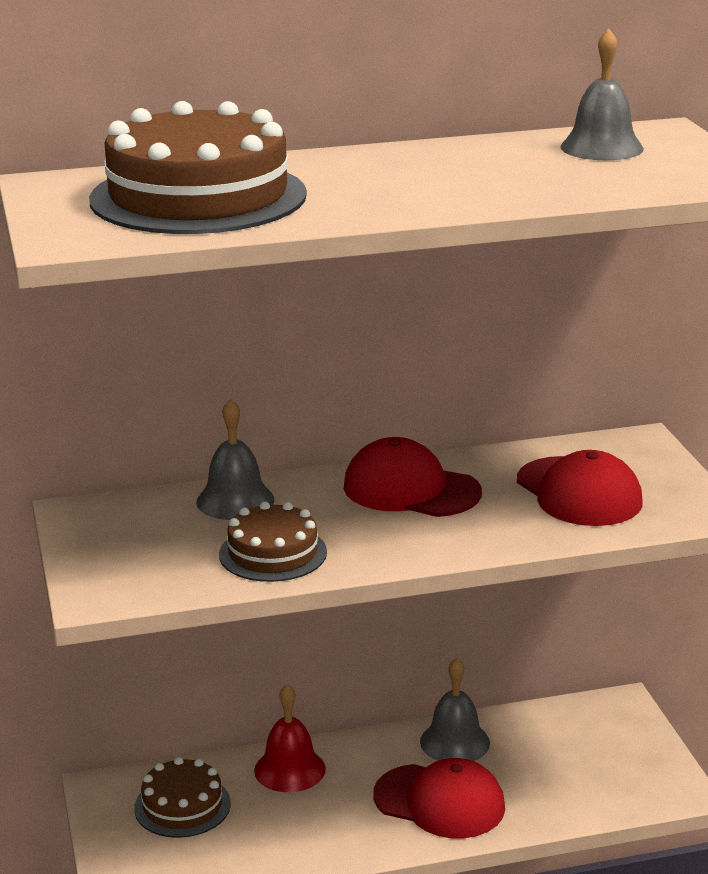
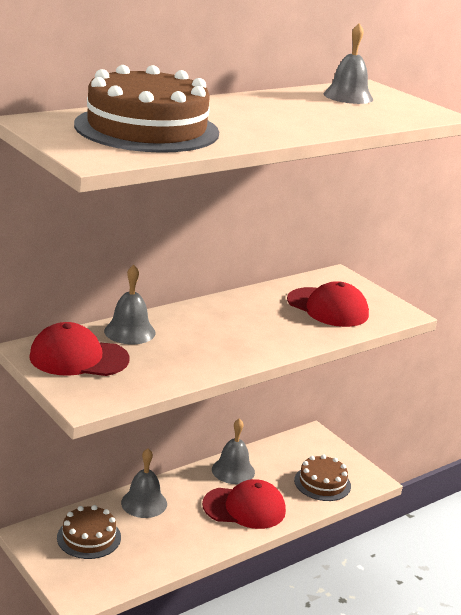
camera: 25 degrees left, 0 degrees up
brown cake [219,502,327,582] -> brown cake moved to [294,455,351,501]
red bell [254,684,326,792] -> grey bell [121,448,167,518]
red cap [344,437,482,517] -> red cap moved to [29,322,129,376]

